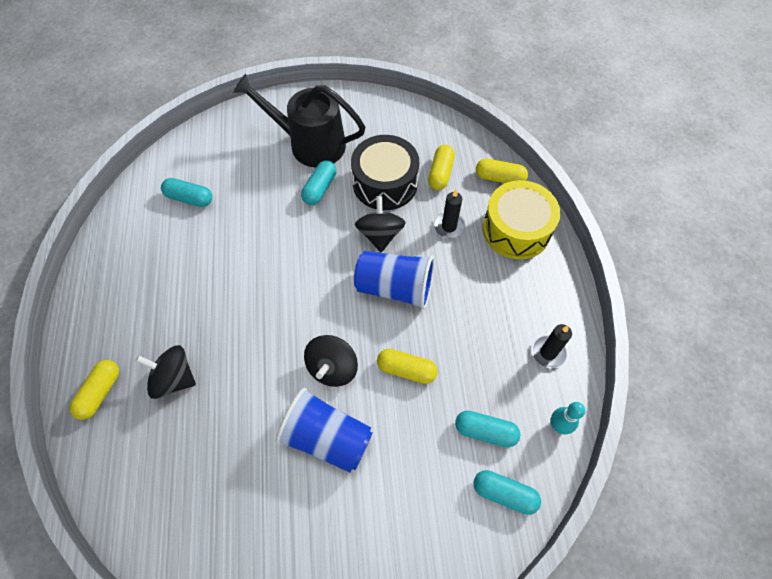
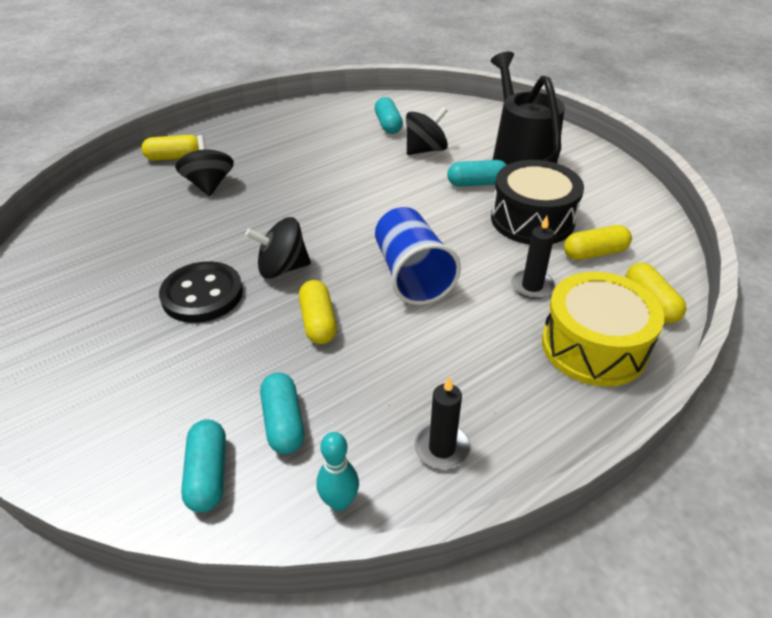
camera: 60 degrees right, 20 degrees down
blue cup [276,388,373,472] -> black button [159,261,243,323]
black spinning top [355,196,406,252] -> black spinning top moved to [406,107,448,155]

